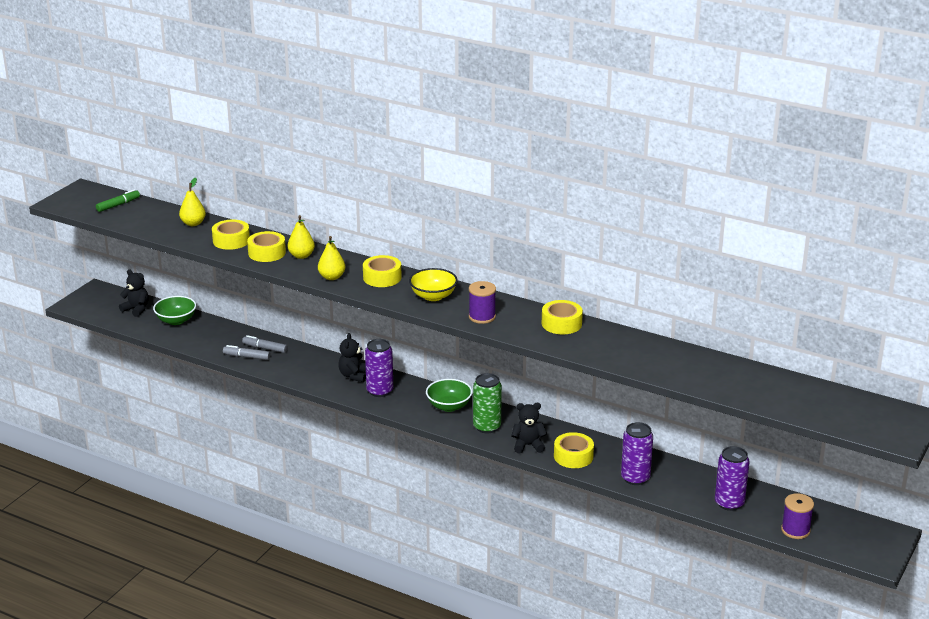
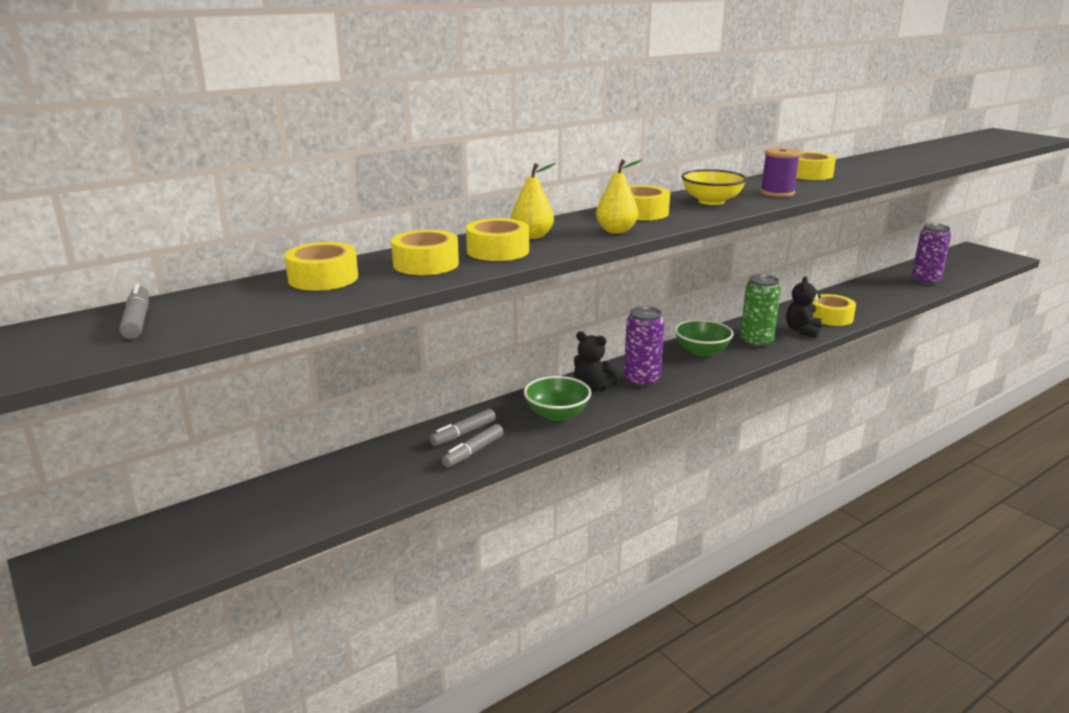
camera: 65 degrees left, 5 degrees down
green marker [96,189,140,212] -> grey marker [119,284,149,339]
black teddy bear [119,269,149,317] -> none
green bowl [153,296,196,325] -> green bowl moved to [524,376,591,421]
yellow pear [179,178,206,226] -> yellow tape [285,242,358,291]
purple can [621,422,653,485] -> none
purple spool [781,493,814,539] -> none

